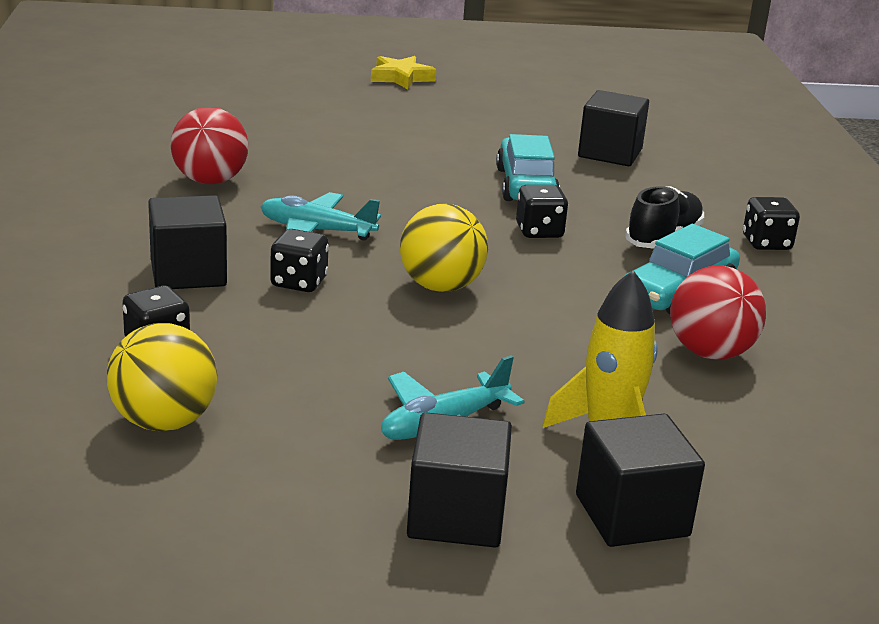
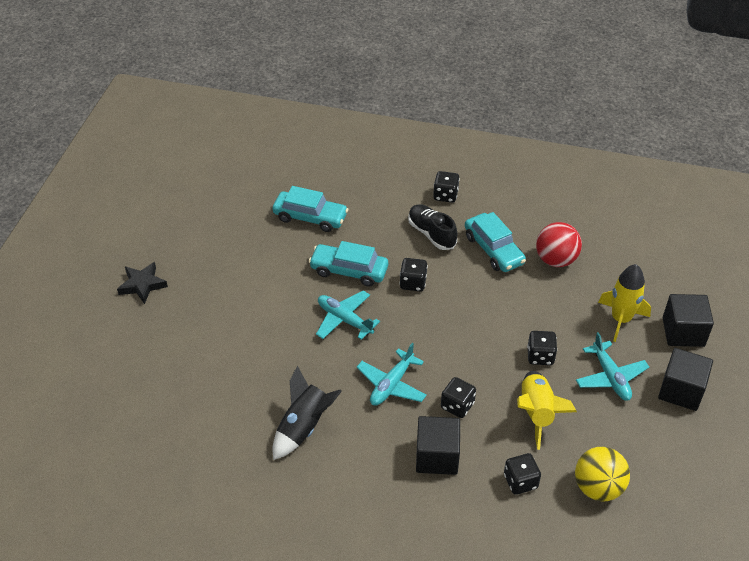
camera: 70 degrees left, 20 degrees up
red ball [170,107,249,184] -> black rocket [272,365,342,460]
yellow star [371,56,436,89] -> black star [117,262,168,304]
yellow ball [400,204,488,292] -> none
black cube [578,90,649,166] -> turquoise car [272,186,348,232]
none -> turquoise plane [316,290,380,340]
none -> yellow rocket [517,371,577,450]
none -> black dice [527,331,557,365]

